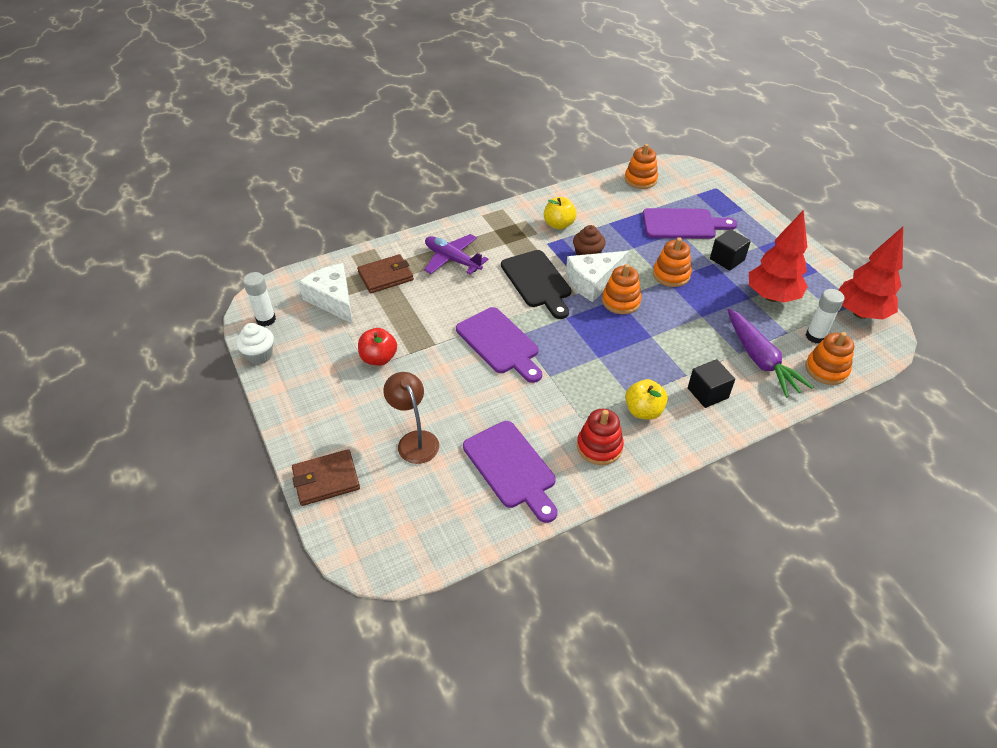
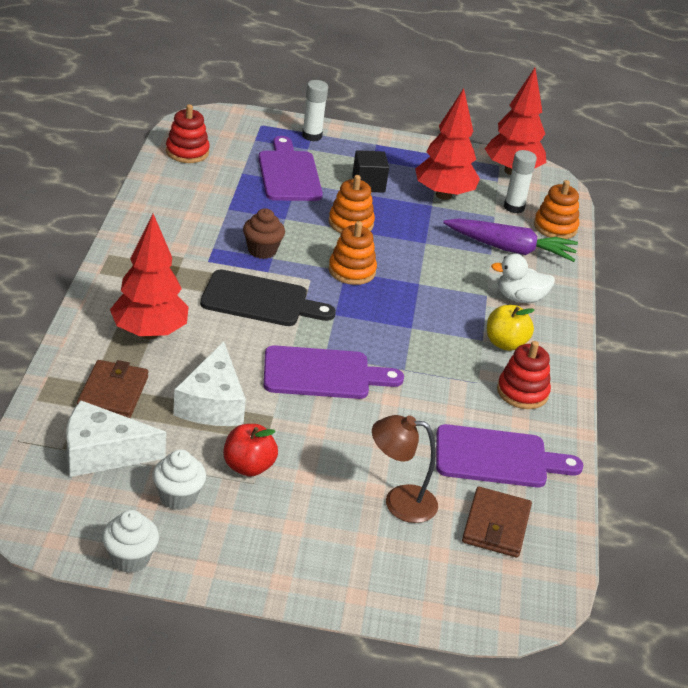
camera: 60 degrees left, 10 degrees down
white glue stick [243,272,276,326] -> white glue stick moved to [302,80,328,141]
brown wallet [292,449,360,506] -> brown wallet moved to [462,487,532,558]
purple plane [424,234,488,274] -> red tree [110,214,189,339]
yellow apple [544,197,577,230] -> none
white cheese [566,251,629,302] -> white cheese moved to [173,341,246,426]
orange stacking toy [625,144,658,189] -> red stacking toy [166,104,210,163]
purple cutting board [642,208,737,239] -> purple cutting board turned 45 degrees counterclockwise [258,136,323,201]
black cube [688,359,735,408] -> white duck [491,254,555,303]
none -> white cupcake [153,449,206,510]

